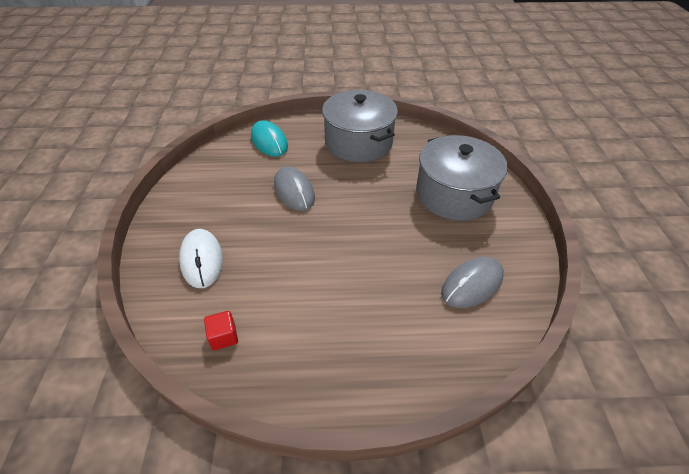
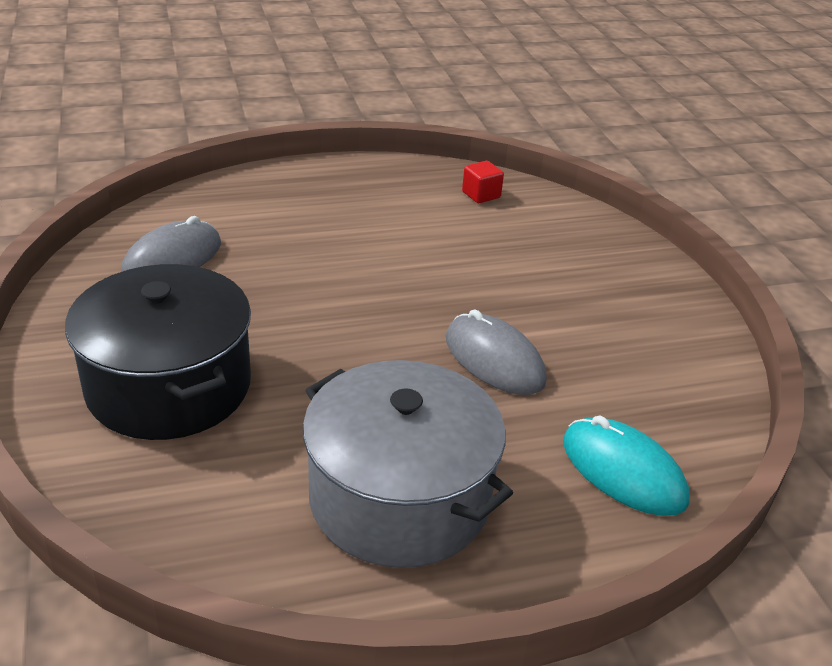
camera: 165 degrees right, 10 degrees down
white mouse [179,229,223,288] -> none
grey pot [416,135,508,221] -> black pot [65,264,251,440]

